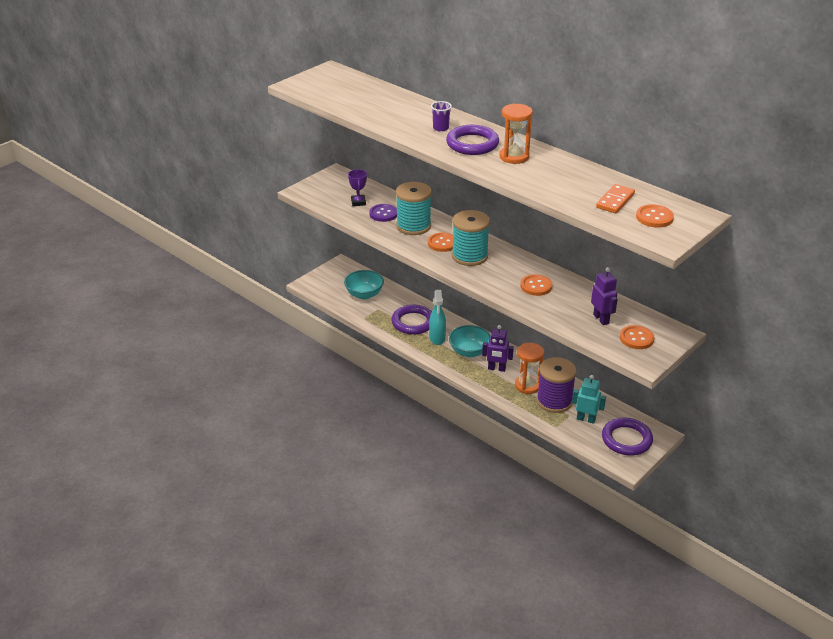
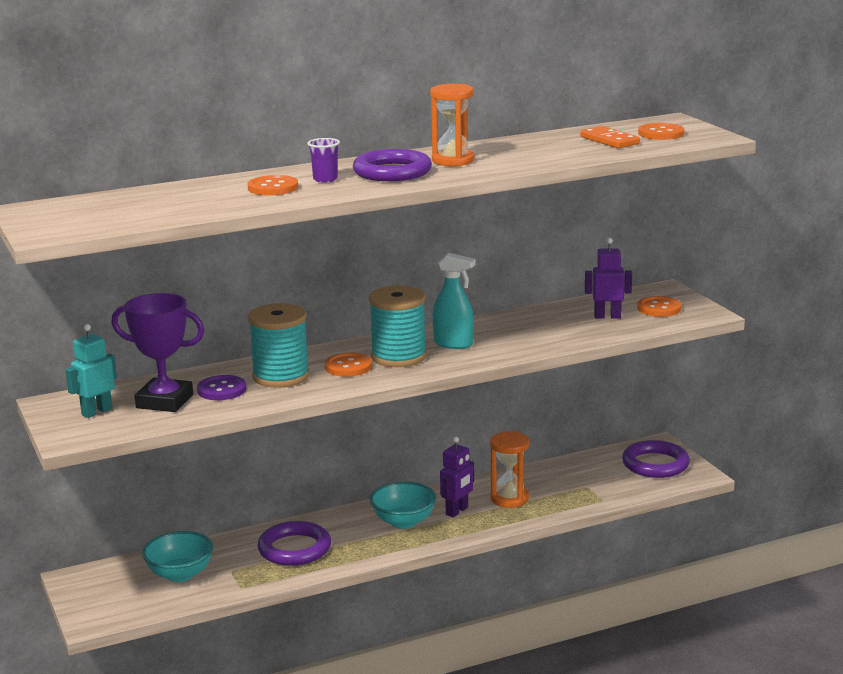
camera: 65 degrees left, 15 degrees down
purple trophy [348,169,367,206] -> purple trophy [111,293,204,412], size x1.83
turquoise spray bottle [429,290,446,345] -> turquoise spray bottle moved to [432,253,475,349]
orange button [520,274,552,296] -> orange button moved to [248,175,298,195]
purple spool [537,357,577,413] -> none
turquoise robot [572,375,606,424] -> turquoise robot moved to [65,324,117,418]

